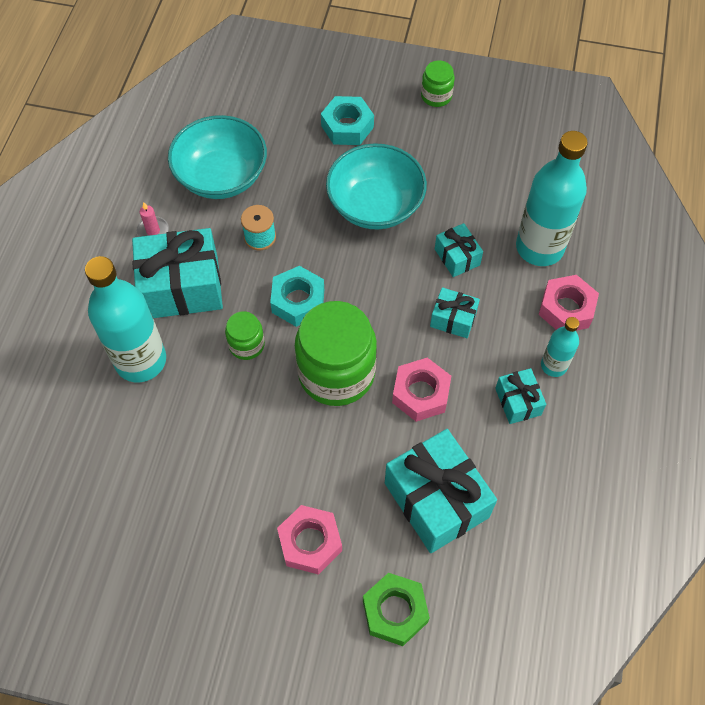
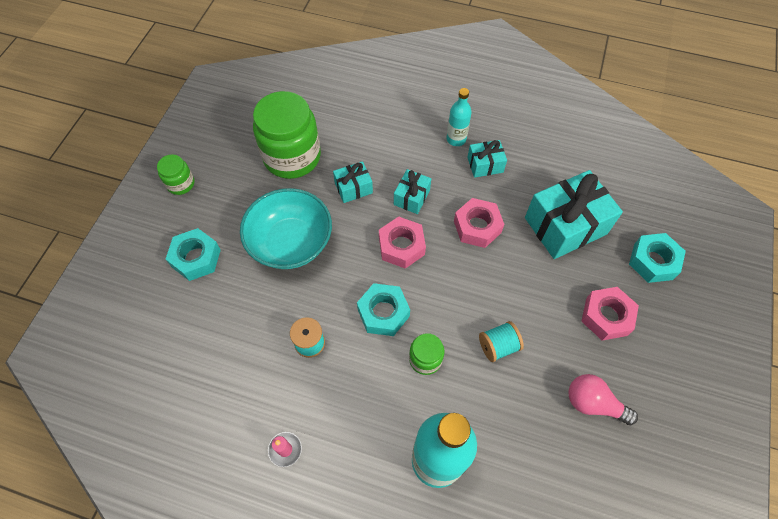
camera: 85 degrees left, 0 degrees up
turquoise gift [132,228,223,318] -> none
turquoise bowl [168,115,267,199] -> none
green jar [295,301,377,406] -> green jar moved to [253,91,321,179]
green nut [363,573,430,646] -> turquoise nut [629,233,686,283]
turquoise bottle [516,131,588,266] -> none
pink nut [539,275,599,331] -> pink nut moved to [379,217,426,269]
none -> turquoise spool [479,321,524,362]
none -> pink light bulb [568,374,638,425]

